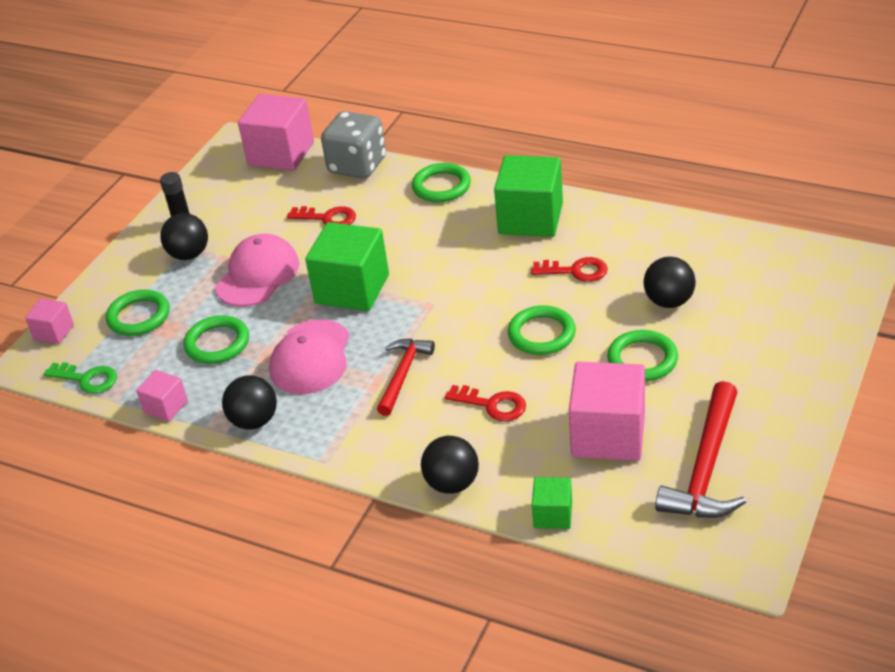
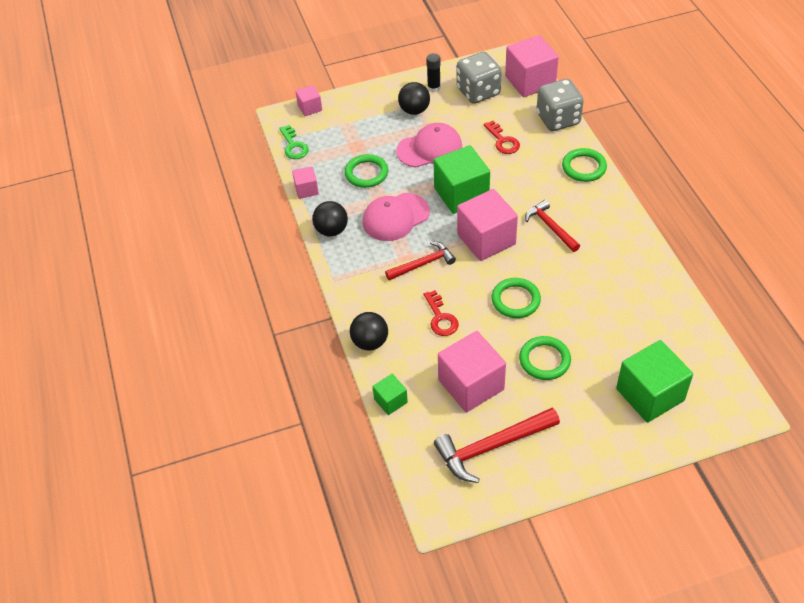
camera: 45 degrees right, 10 degrees up
green ring [106,290,170,336] -> none
green cube [494,155,563,237] -> green cube moved to [616,340,693,423]
red key [531,257,608,282] -> none
black ball [643,257,696,308] -> none
none -> grey dice [457,52,502,104]
none -> pink cube [457,189,518,261]
none -> red hammer [525,200,580,252]

